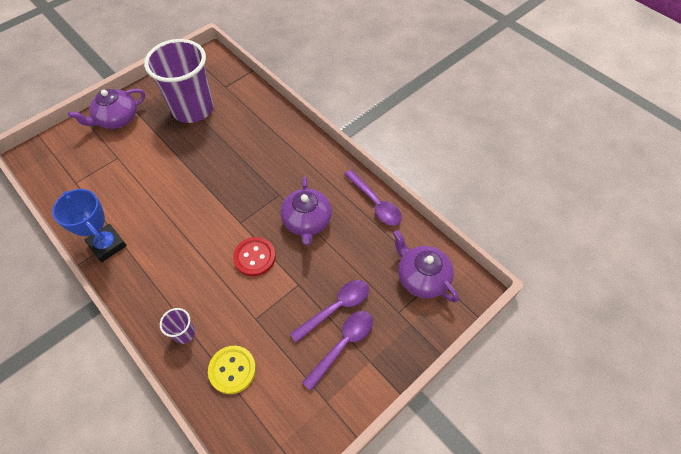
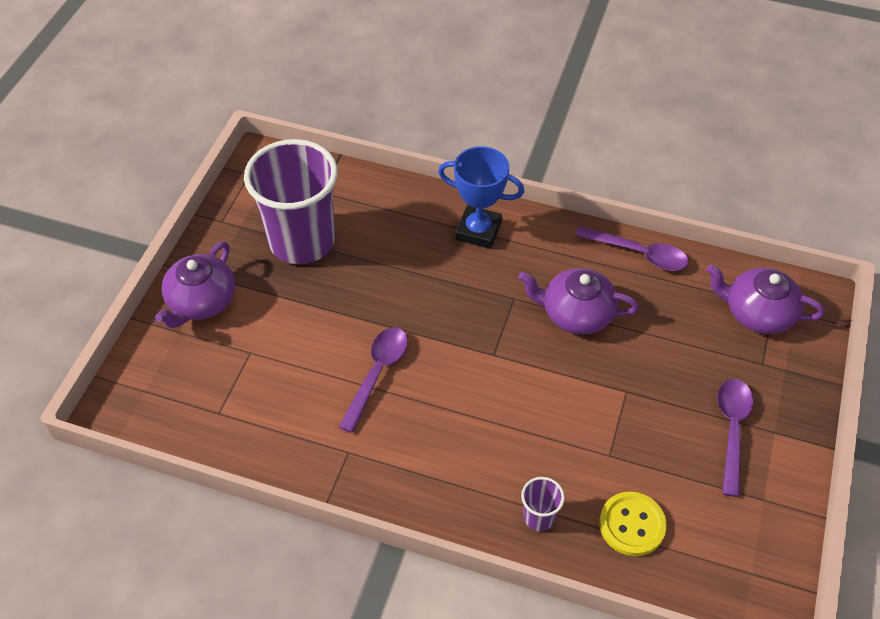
camera: 30 degrees left, 5 degrees down
blue trophy [52,189,127,262] -> blue trophy moved to [438,146,524,249]
red button [233,237,276,276] -> none
purple teapot [280,177,332,245] -> purple teapot turned 135 degrees clockwise [519,268,639,334]
purple spoon [290,280,369,343] -> purple spoon moved to [339,327,408,433]

